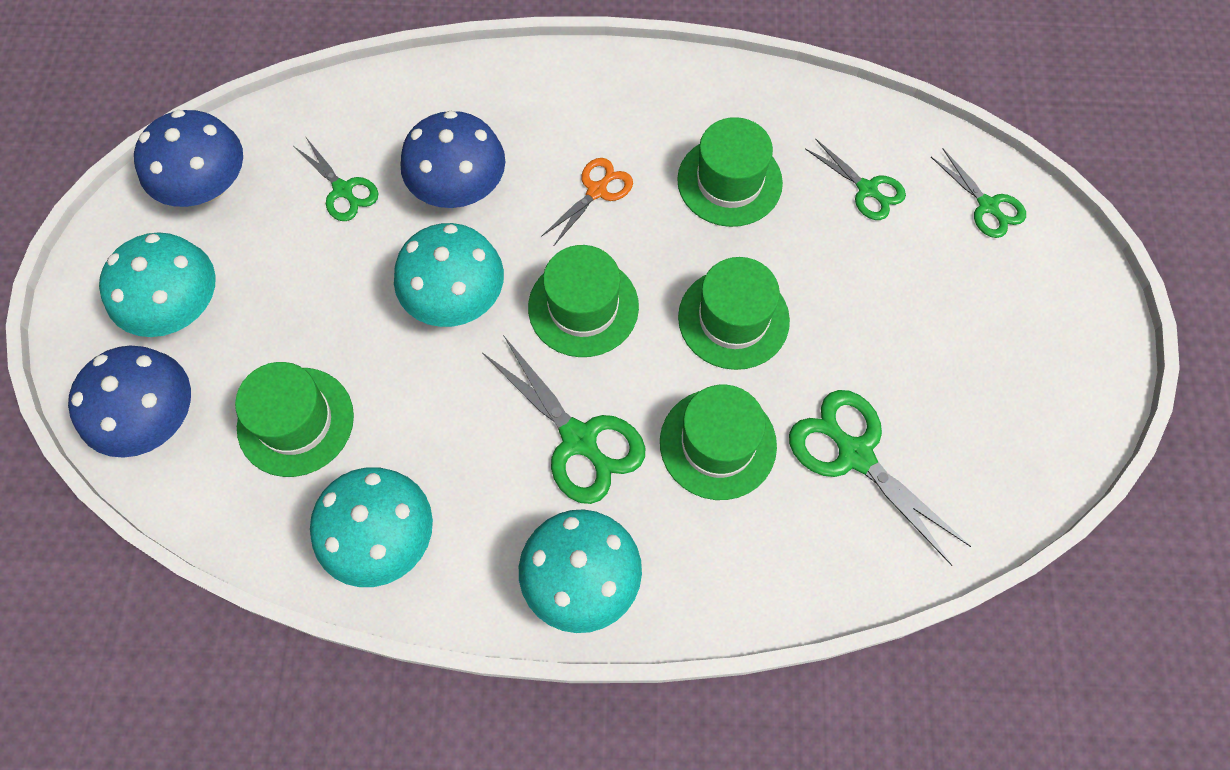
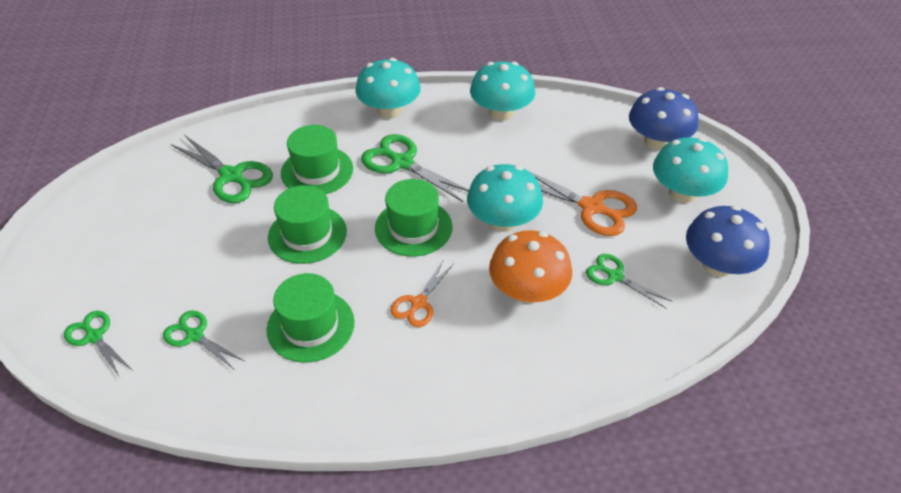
camera: 170 degrees right, 20 degrees down
green hat [235,362,354,477] -> none
blue mushroom [400,111,505,208] -> orange mushroom [489,230,572,303]
none -> orange scissors [528,171,637,236]

